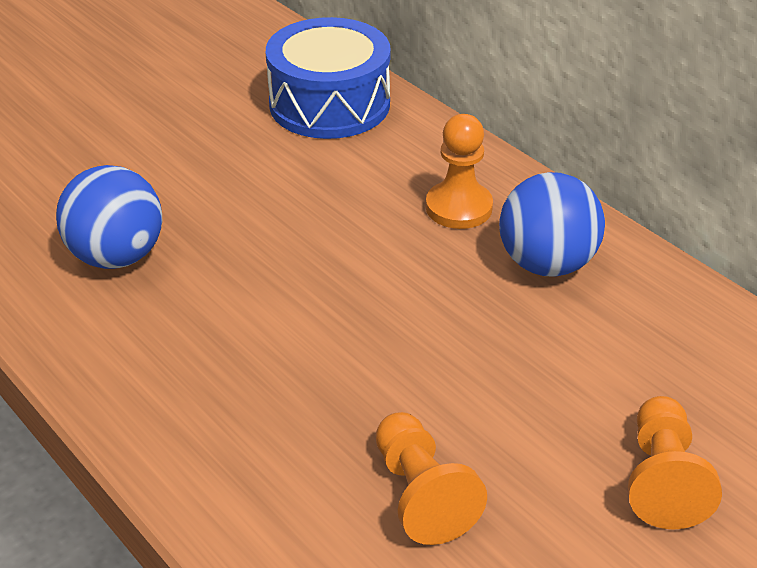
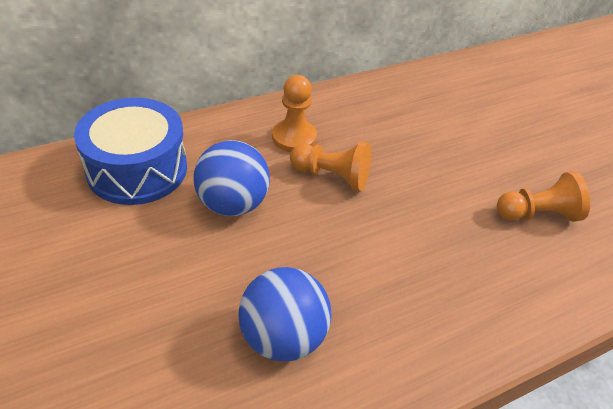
camera: 80 degrees left, 5 degrees up
blue ball [499,172,605,277] -> blue ball moved to [193,140,270,216]
orange pawn [628,396,722,530] -> orange pawn moved to [290,142,371,191]

